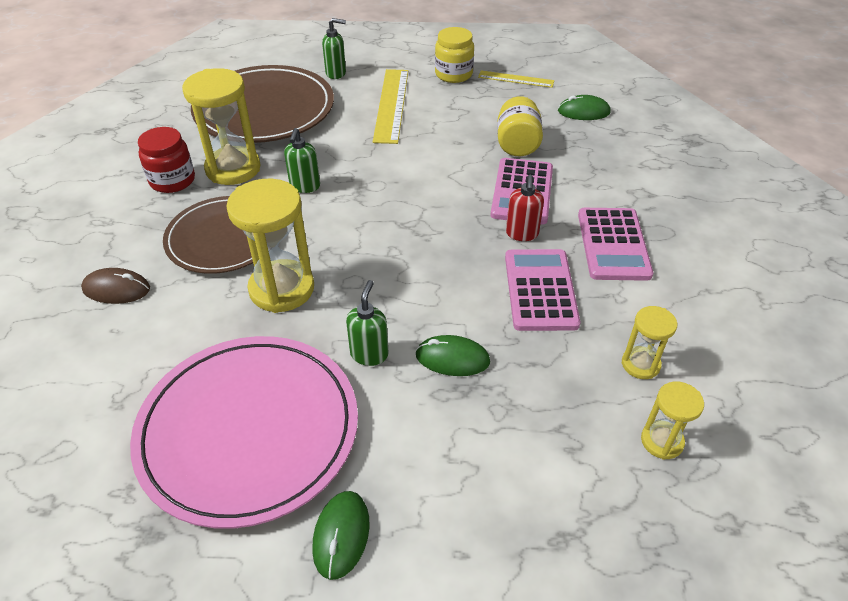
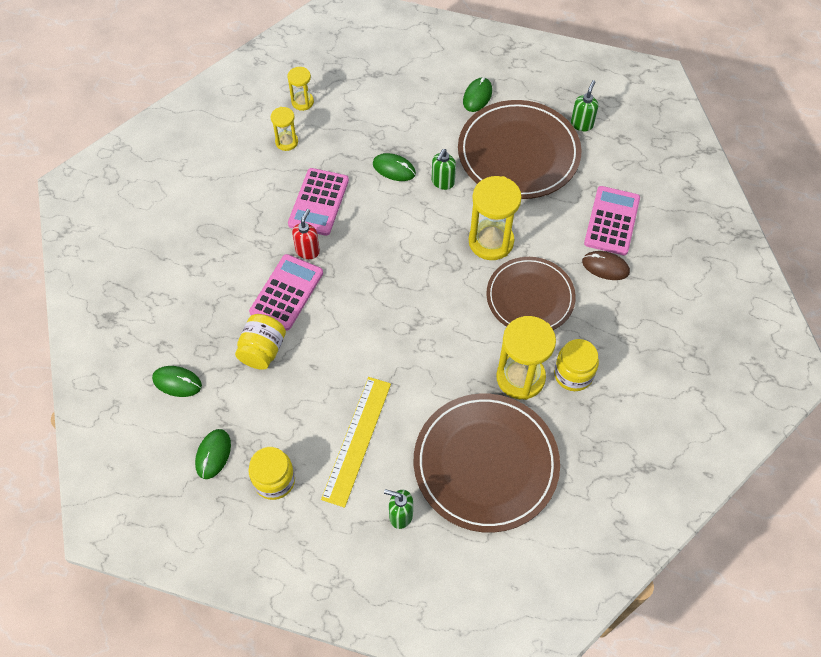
camera: 165 degrees left, 15 degrees up
pink plate [130,336,358,529] -> brown plate [458,100,581,199]
red jar [138,127,195,193] -> yellow jar [554,339,599,391]
green soap dispenser [284,128,320,193] -> green soap dispenser moved to [571,80,598,131]
yellow ruler [478,70,554,88] -> green mouse [195,429,231,479]
pink calculator [578,208,653,281] -> pink calculator moved to [584,186,640,255]

